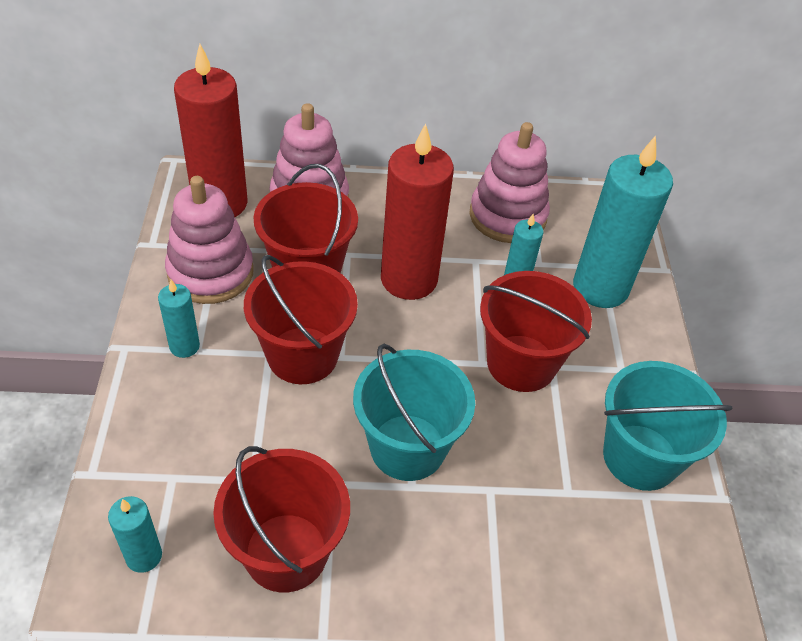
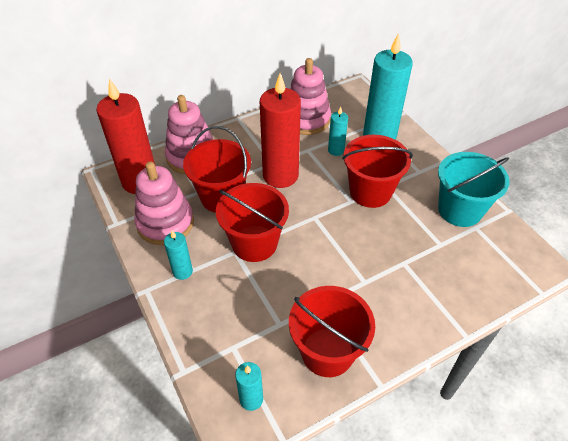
camera: 25 degrees left, 0 degrees up
turquoise bucket [353,344,475,481] -> none

